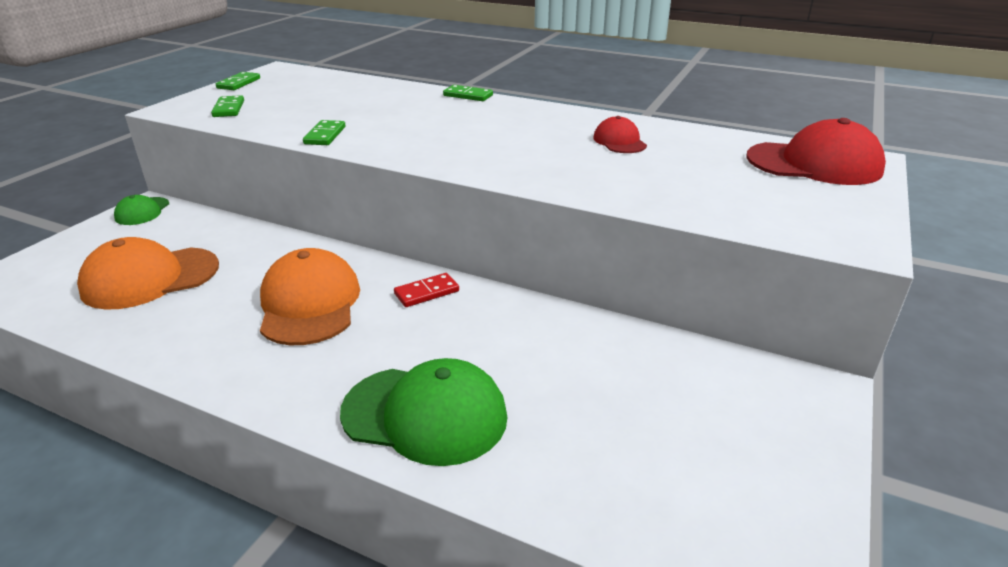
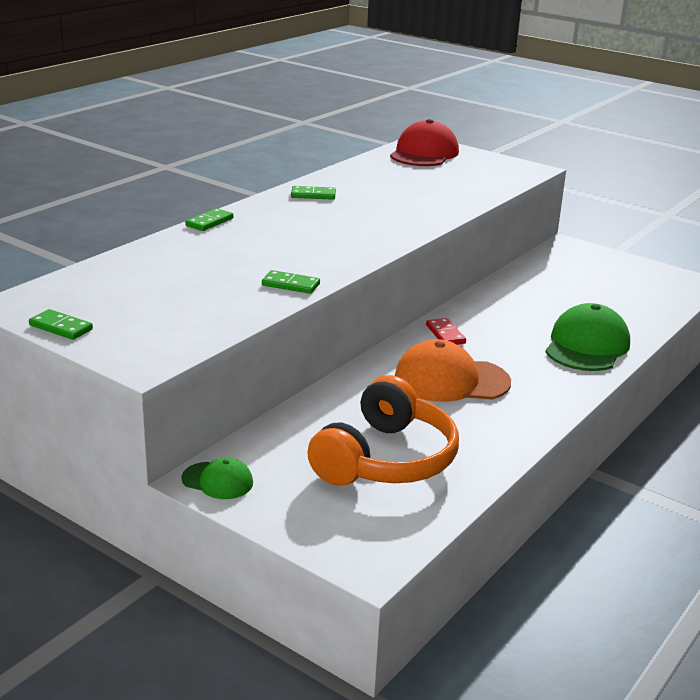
camera: 80 degrees left, 5 degrees down
orange cap [77,237,219,310] -> orange headphones [307,375,459,486]
green domino [211,95,244,117] -> green domino moved to [291,186,336,200]
red cap [593,116,647,153] -> none

